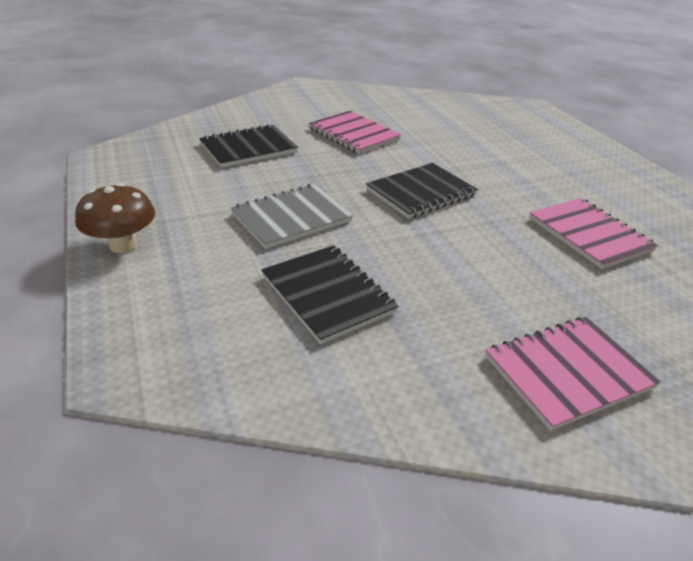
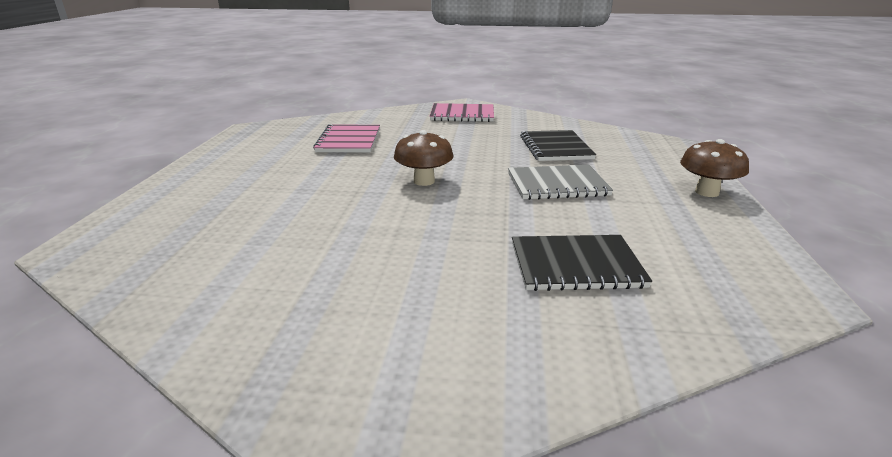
camera: 150 degrees left, 10 degrees down
pink notebook [309,111,401,154] -> none
black notebook [366,163,478,219] -> brown mushroom [394,130,454,186]

